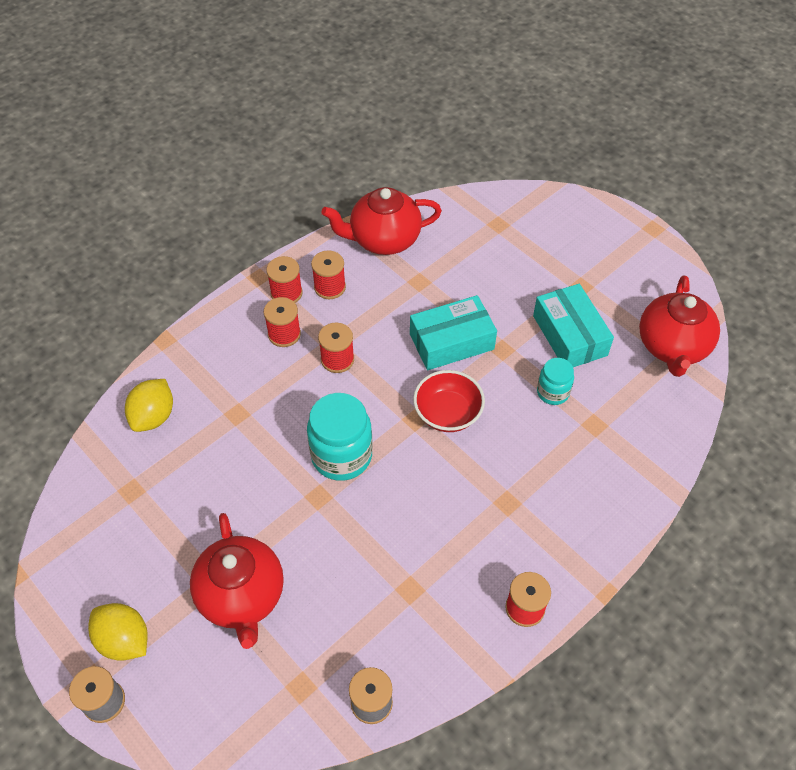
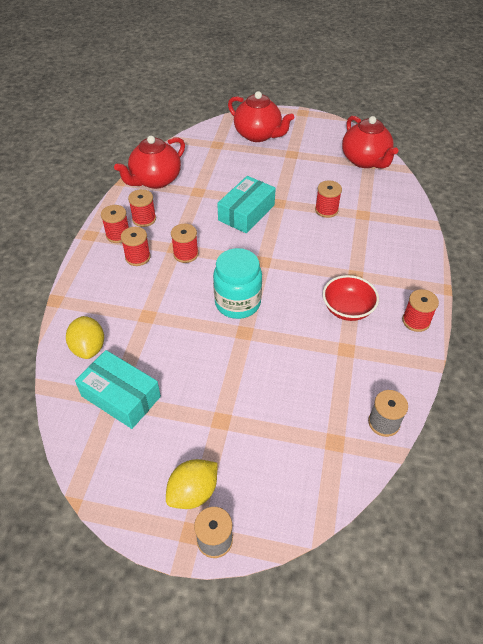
camera: 35 degrees left, 5 degrees down
yellow lemon [88,603,147,661] -> yellow lemon turned 45 degrees counterclockwise [166,459,217,509]
red teapot [190,513,284,649] -> red teapot moved to [228,91,294,142]
red bowl [413,370,485,432] -> red bowl moved to [323,275,379,321]
turquoise box [533,284,614,367] -> turquoise box moved to [75,350,161,429]
turquoise jar [537,358,574,405] -> red spool [315,181,342,218]

